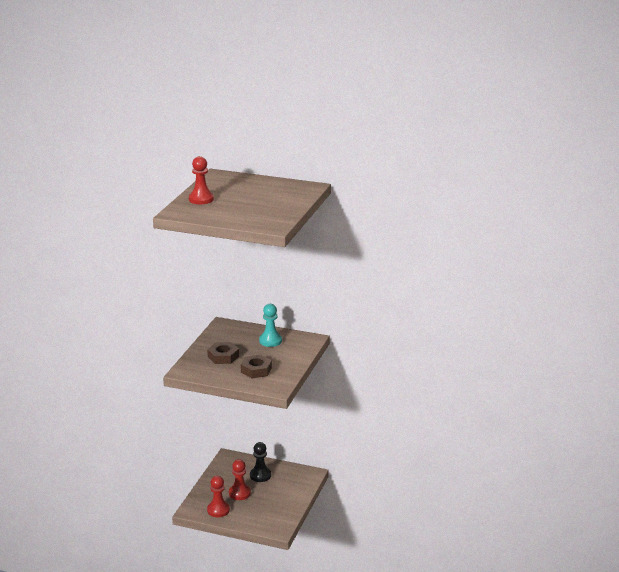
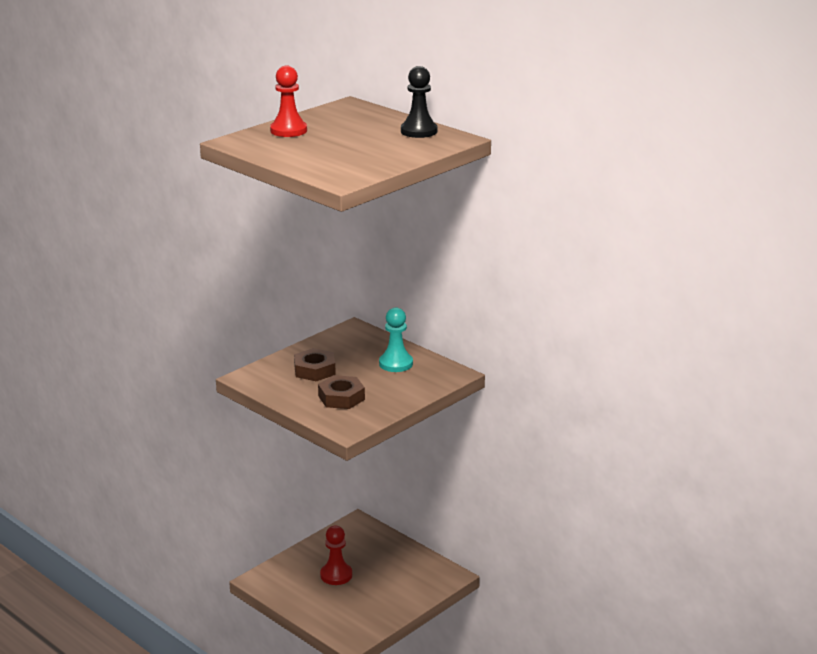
camera: 25 degrees right, 0 degrees up
red pawn [207,476,230,517] -> none
black pawn [250,442,271,482] -> black pawn moved to [401,66,437,138]

